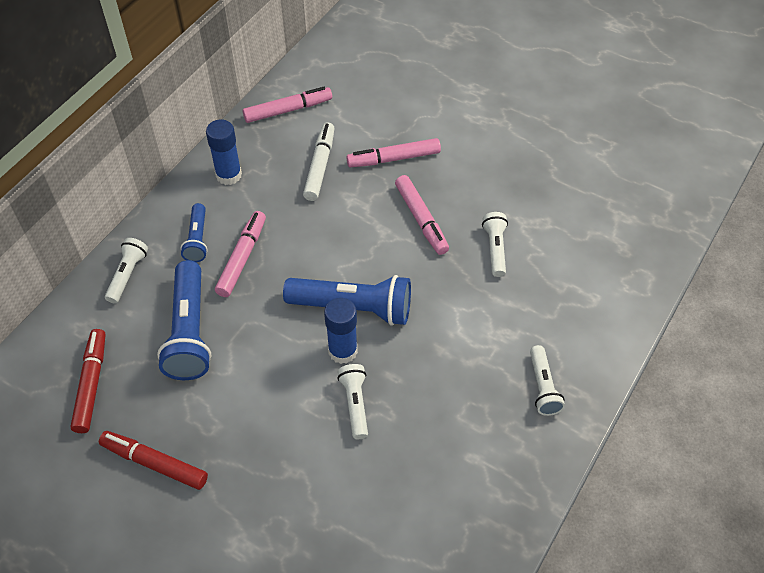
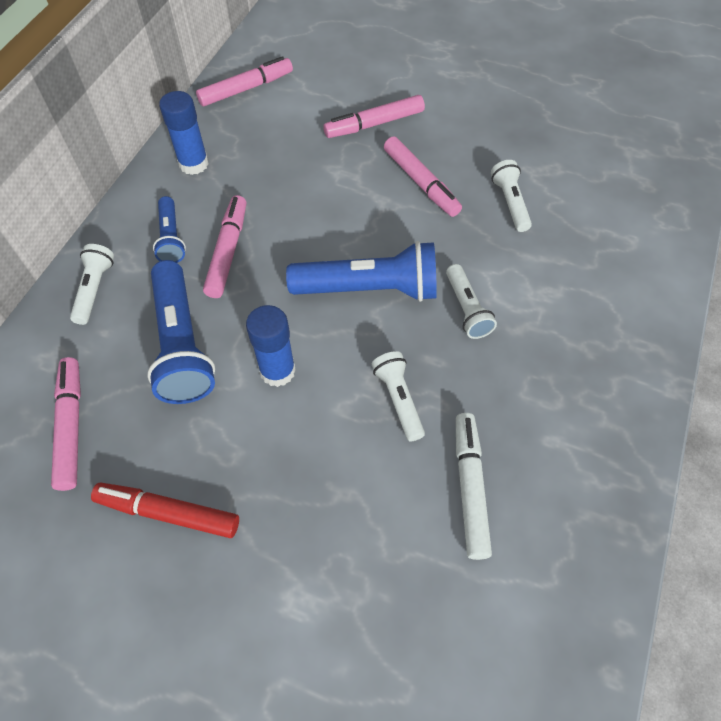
camera: 10 degrees left, 5 degrees up
red marker [70,329,105,433] -> pink marker [51,357,81,491]
white marker [303,123,335,201] -> white marker moved to [456,413,492,560]
blue glue stick [324,298,358,364] -> blue glue stick moved to [246,305,296,387]
white flashlight [530,345,565,416] -> white flashlight moved to [446,264,497,339]

